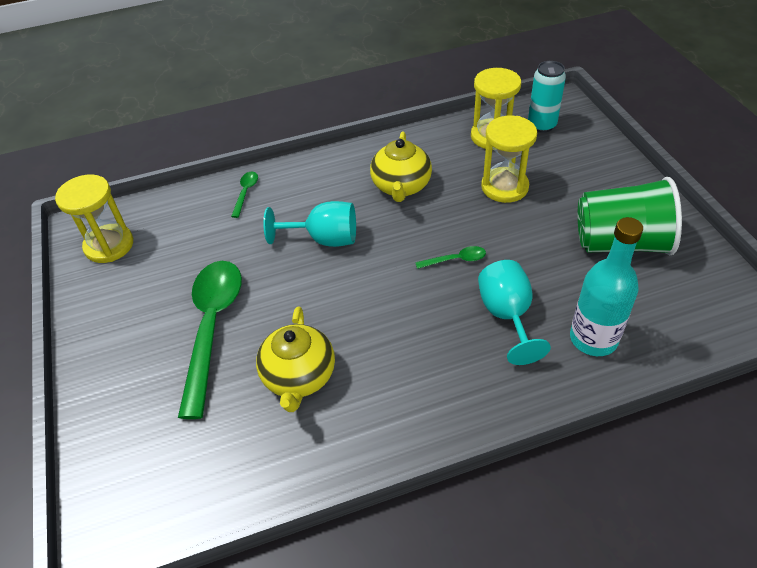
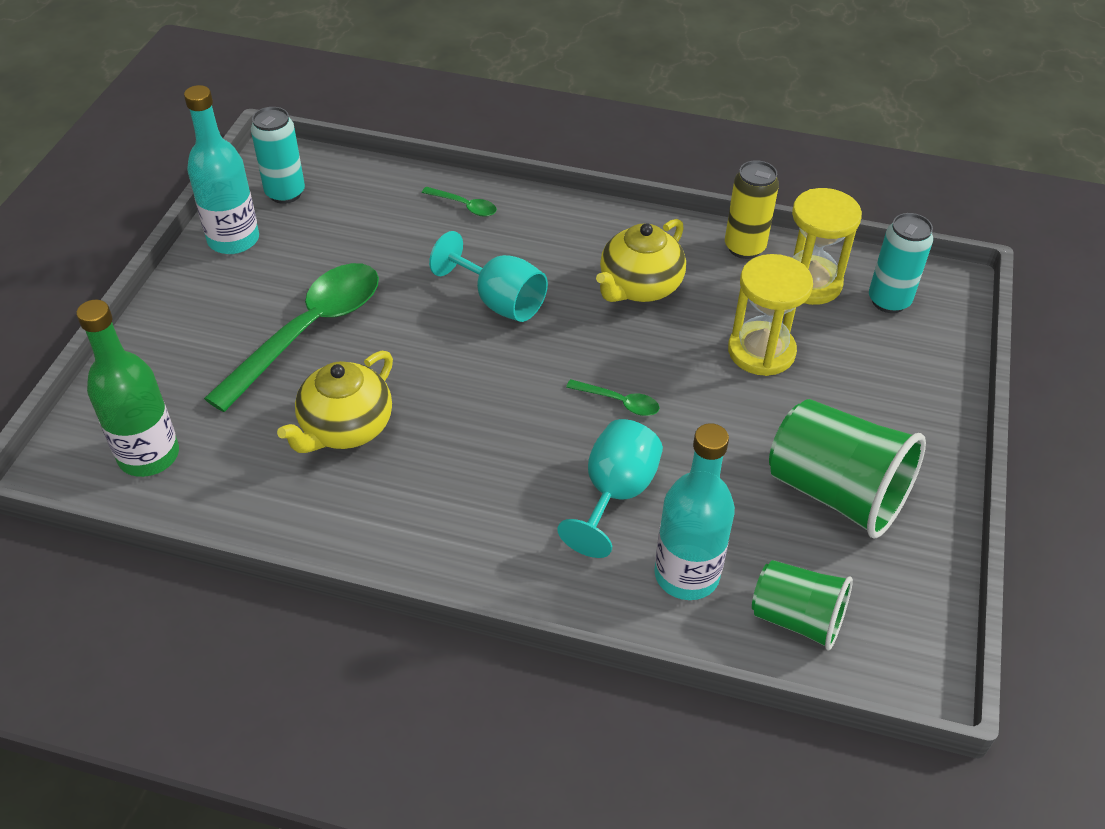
camera: 30 degrees right, 0 degrees up
yellow hourglass [55,175,133,263] -> turquoise can [251,107,305,204]
green spoon [231,172,258,218] -> green spoon turned 75 degrees clockwise [422,187,497,217]
none -> green bottle [76,300,179,477]
none -> turquoise bottle [184,85,259,254]
none -> yellow can [725,160,779,259]
none -> green cup [752,560,853,650]

